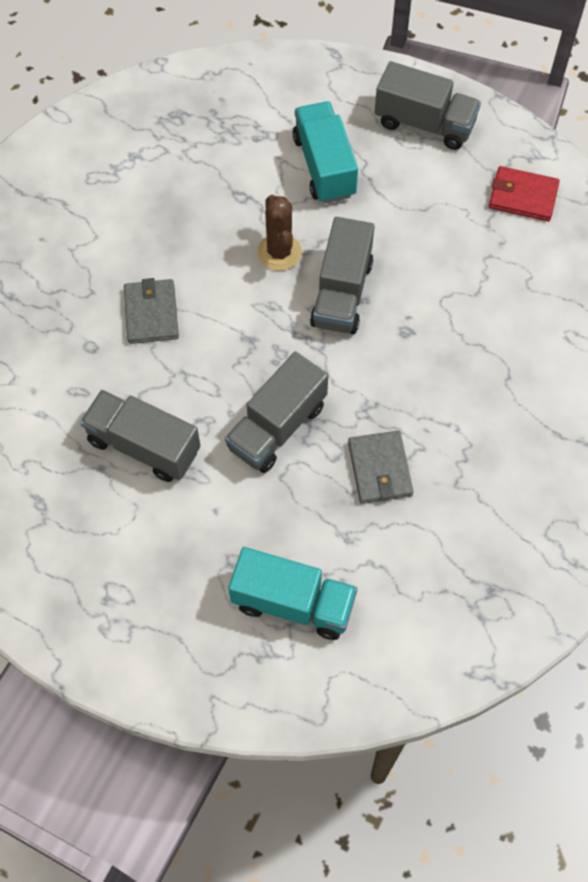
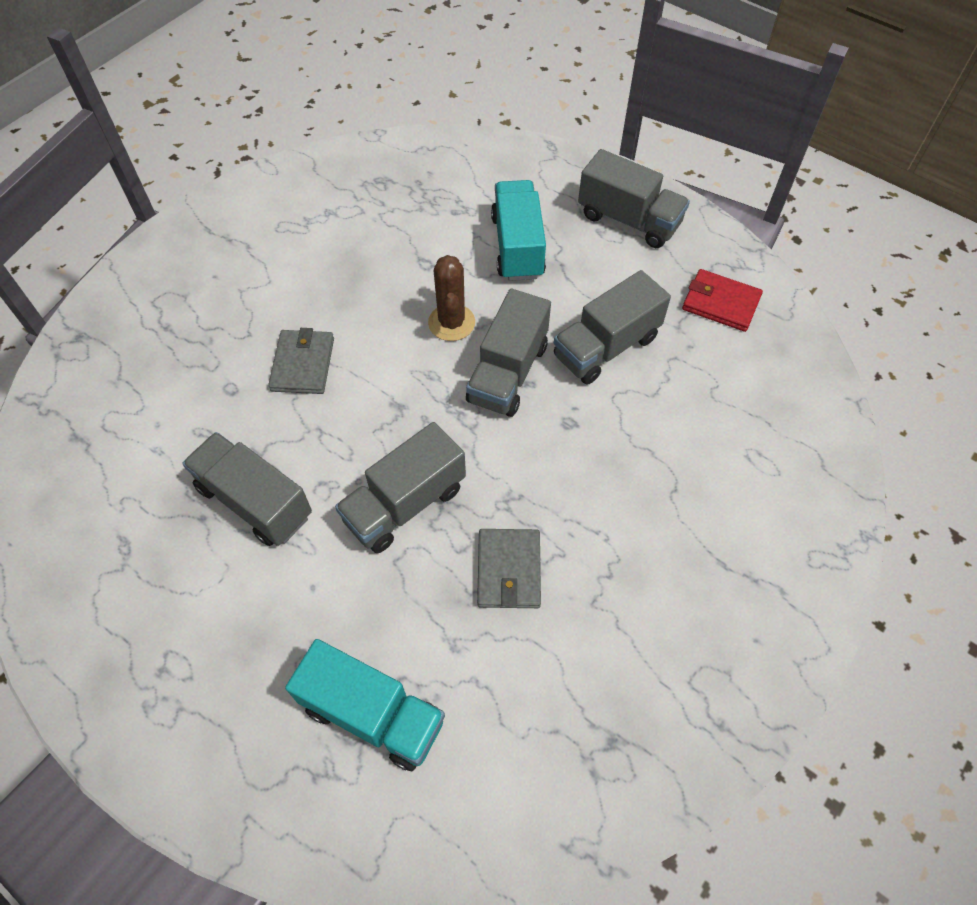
camera: 10 degrees right, 5 degrees down
none -> grey truck [554,270,671,385]

